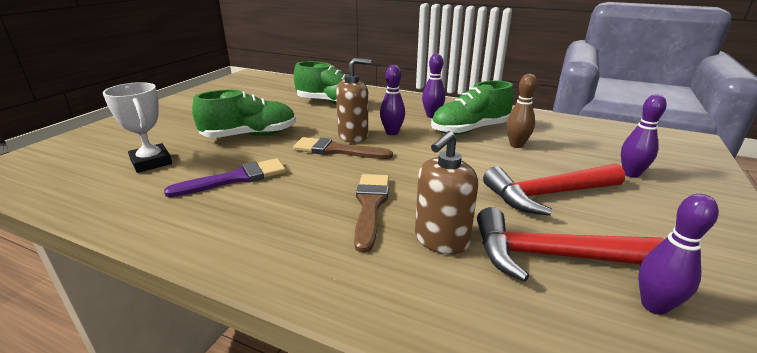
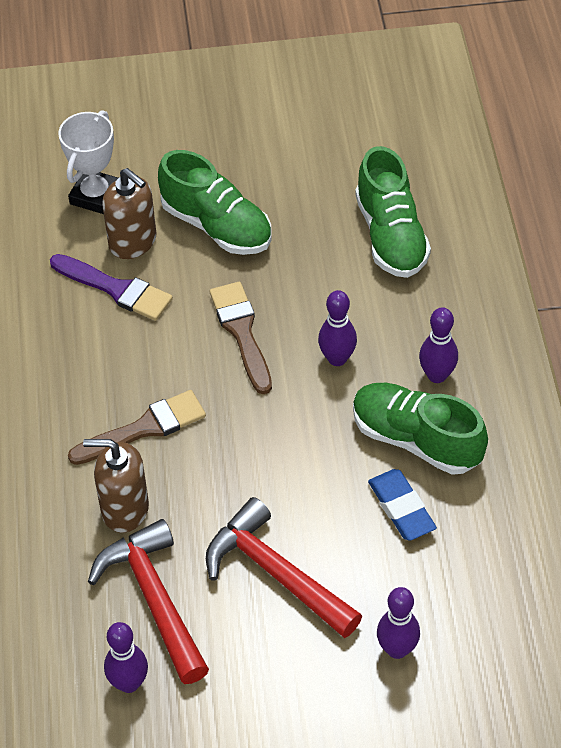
camera: 60 degrees right, 25 degrees up
brown soap dispenser [336,58,371,143] -> brown soap dispenser moved to [102,168,156,259]
brown bowling pin [506,74,537,148] -> blue eraser [368,469,437,541]

